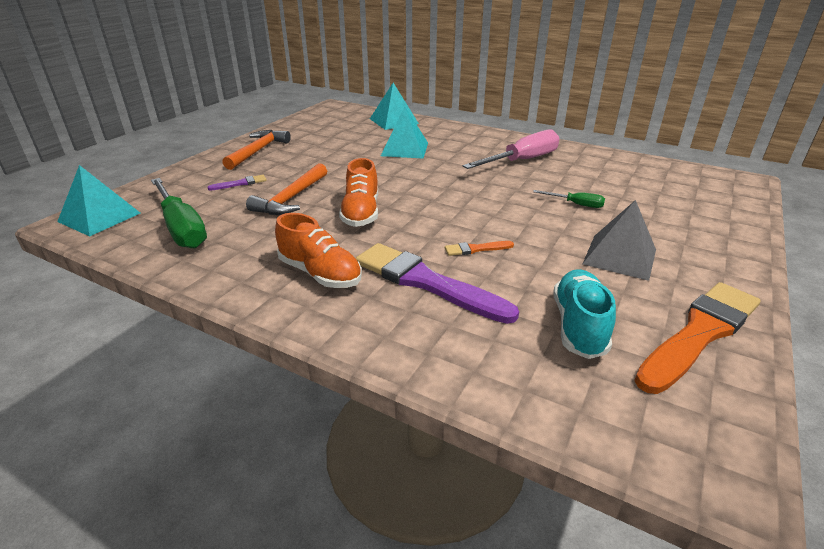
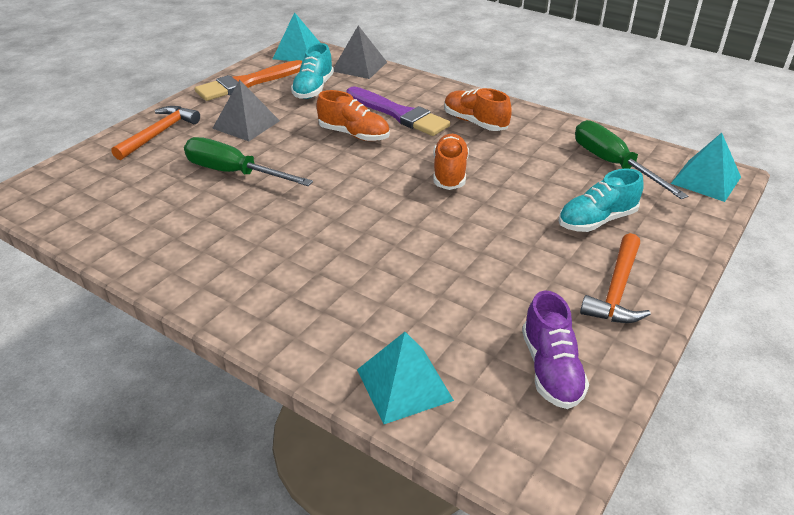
camera: 175 degrees left, 5 degrees up
purple brush [207,175,267,191] -> turquoise shoe [558,168,644,232]
orange hammer [246,163,327,215] -> orange hammer moved to [111,106,200,160]
turquoise pyramid [381,106,428,158] -> turquoise pyramid moved to [273,12,320,61]
orange brush [445,241,514,256] -> orange shoe [316,90,390,141]
pink screwdriver [463,129,560,169] -> none
green screwdriver [533,190,605,208] -> green screwdriver [184,137,313,186], size x2.07
none -> grey pyramid [334,26,387,79]
none -> purple shoe [522,290,589,409]

